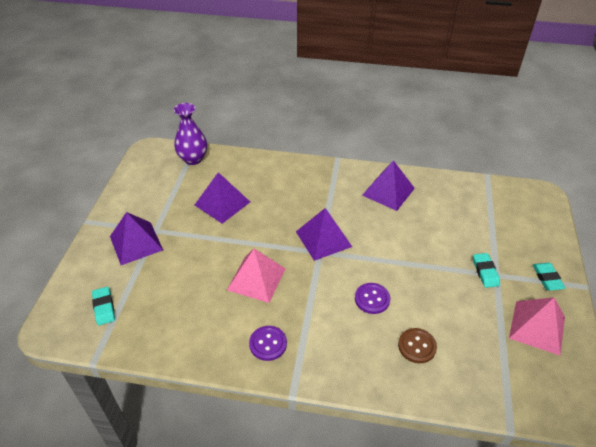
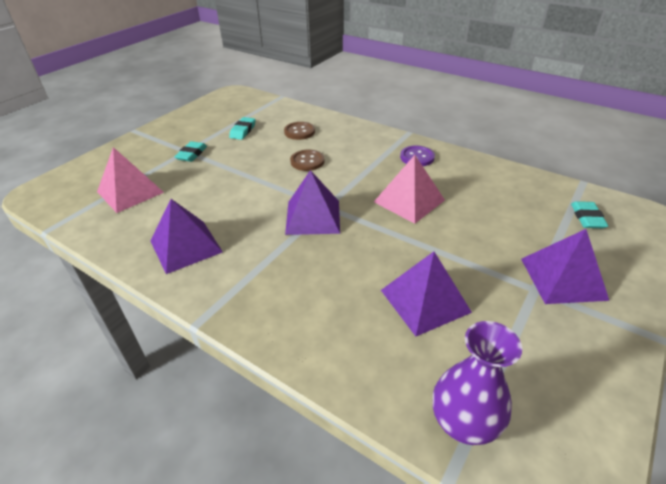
camera: 155 degrees left, 5 degrees down
purple button [355,283,390,314] -> brown button [290,149,324,171]
pink pyramid [509,297,565,355] -> pink pyramid moved to [97,147,164,213]
turquoise eraser [533,263,565,291] -> turquoise eraser moved to [229,117,256,140]

